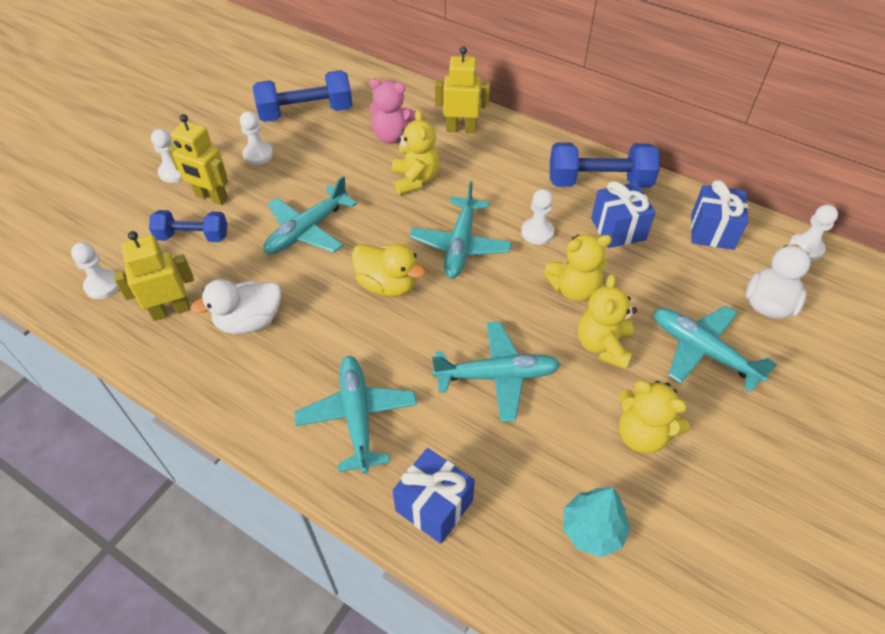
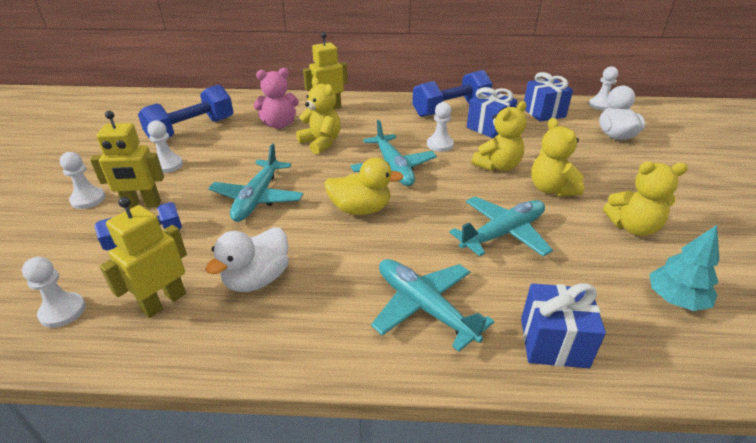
camera: 30 degrees left, 15 degrees down
turquoise plane [654,306,777,392] -> none

